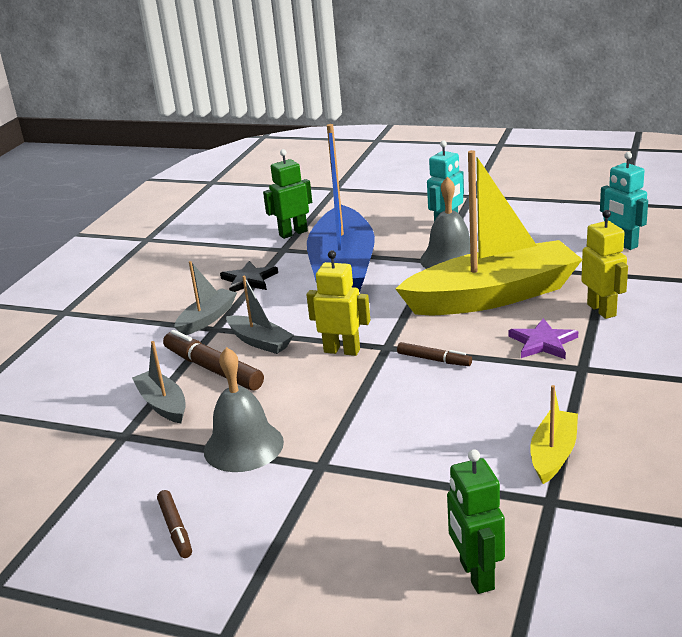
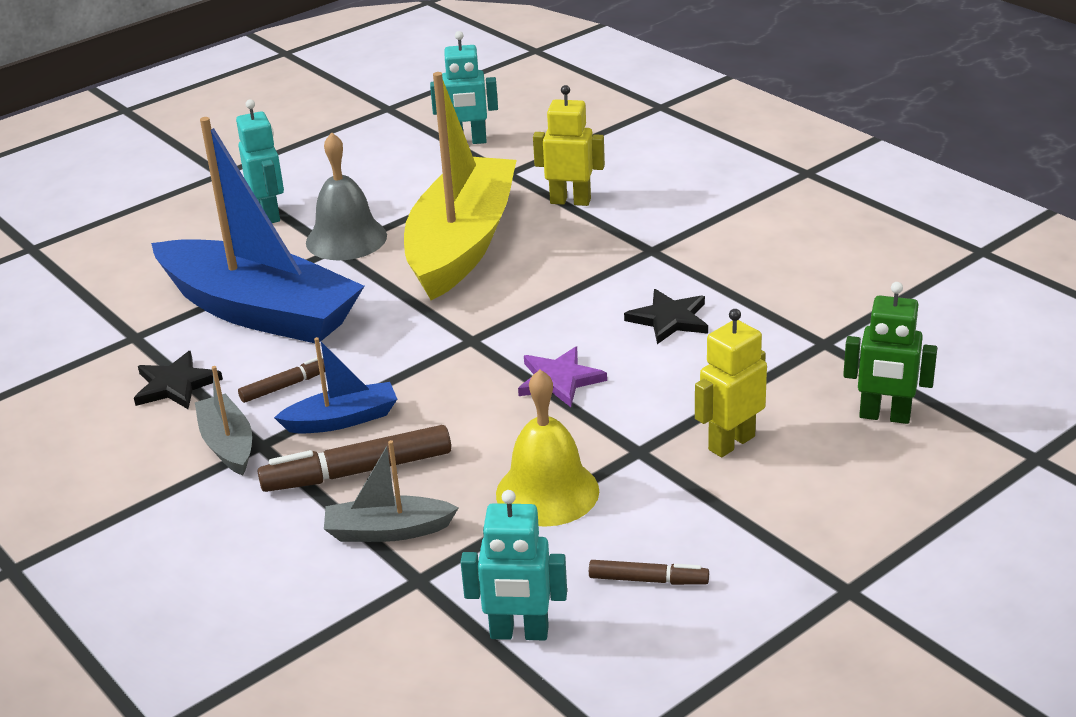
camera: 60 degrees left, 5 degrees up
grey bell [204,347,284,472] -> yellow bell [496,369,599,527]
grey boat [226,275,294,354] -> blue boat [274,337,397,434]
green robot [263,149,312,239] -> none
yellow robot [306,250,370,356] -> yellow robot moved to [695,309,767,458]
brown marker [397,342,472,366] -> brown marker moved to [238,355,325,403]
purple star [509,318,578,359] -> purple star moved to [518,347,607,407]
yellow boat [530,385,578,484] -> none
none -> turquoise robot [461,490,567,641]
none -> black star [624,289,708,344]

